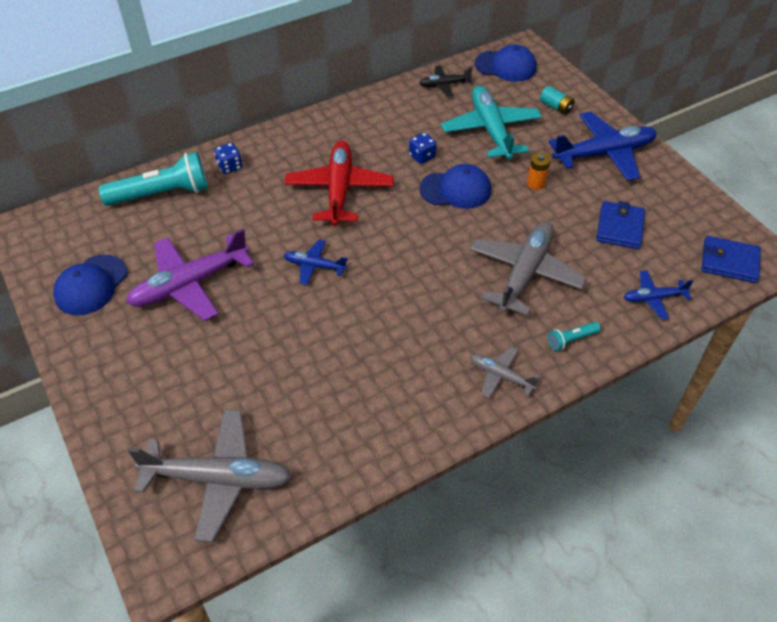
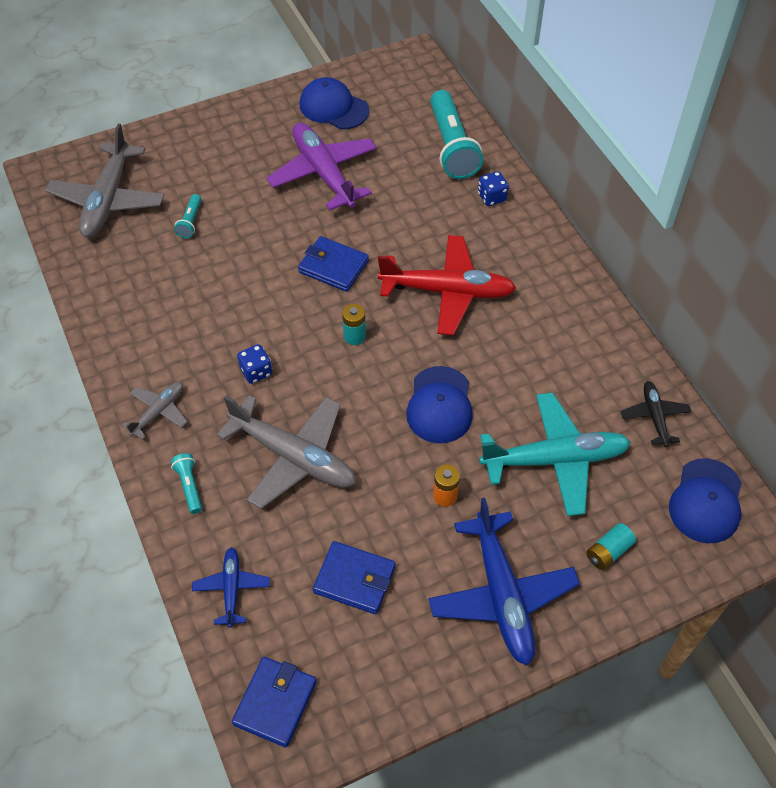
camera: 95 degrees right, 5 degrees up
blue plane [284,240,348,285] -> blue wallet [298,236,369,292]
blue dice [409,133,437,164] -> blue dice moved to [237,344,272,384]
none -> turquoise flashlight [174,194,201,238]
none -> turquoise battery [342,304,366,345]

